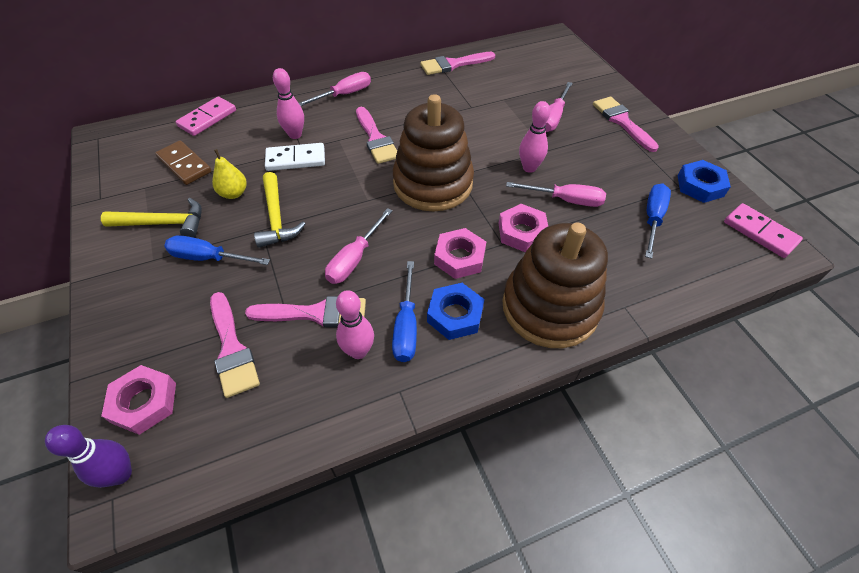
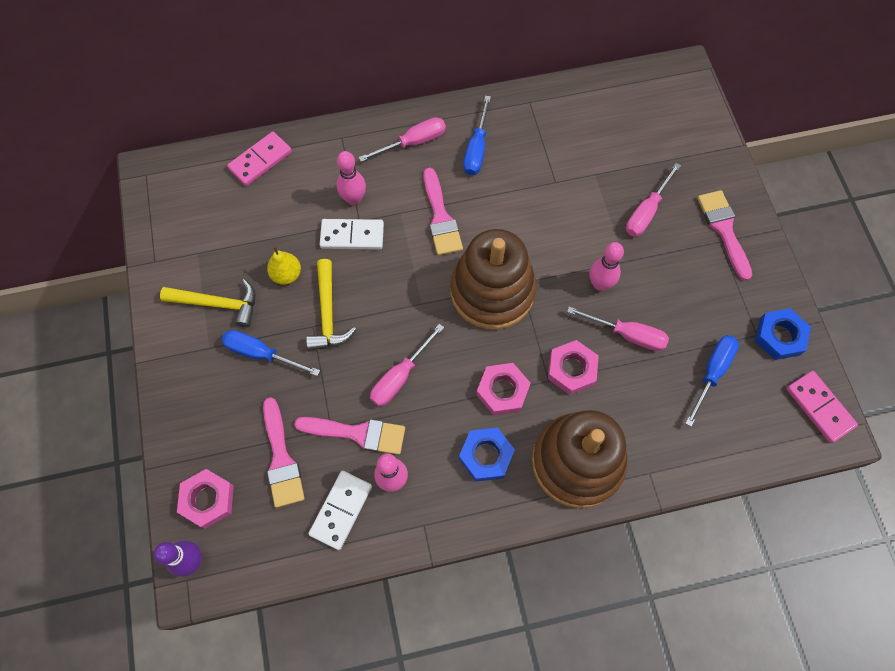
camera: 10 degrees right, 15 degrees up
brown domino [155,140,211,185] -> none
blue screwdriver [392,261,417,362] -> blue screwdriver moved to [463,96,491,176]
pink brush [420,52,495,75] -> none
none -> white domino [308,471,372,550]

